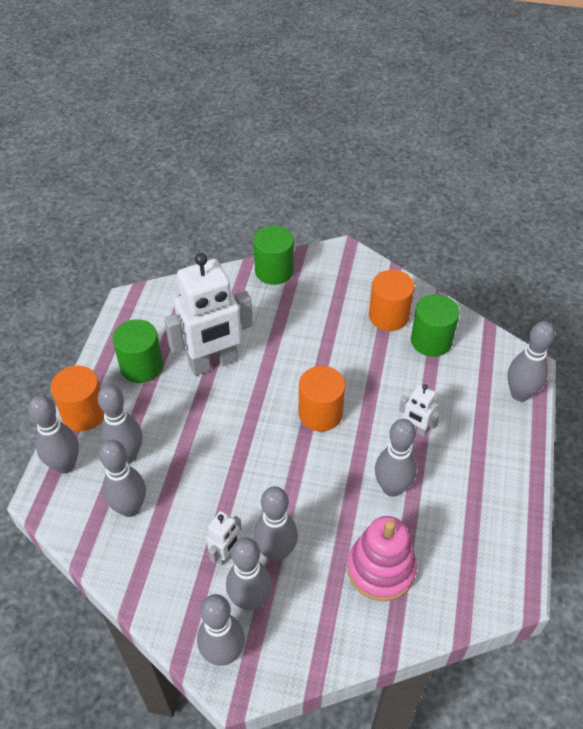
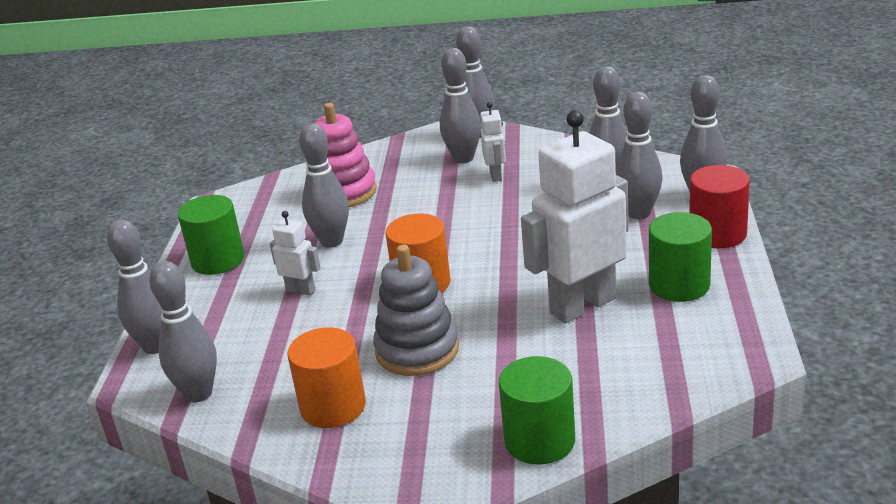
camera: 175 degrees right, 20 degrees down
orange cylinder [51,365,104,431] -> red cylinder [689,165,750,248]
white robot [206,511,242,566] -> white robot turned 150 degrees clockwise [480,102,506,182]
grey bowling pin [254,486,298,562] -> grey bowling pin moved to [149,261,217,402]
green cylinder [411,294,460,357] -> green cylinder moved to [178,195,244,275]
none -> grey stacking toy [373,245,459,376]

